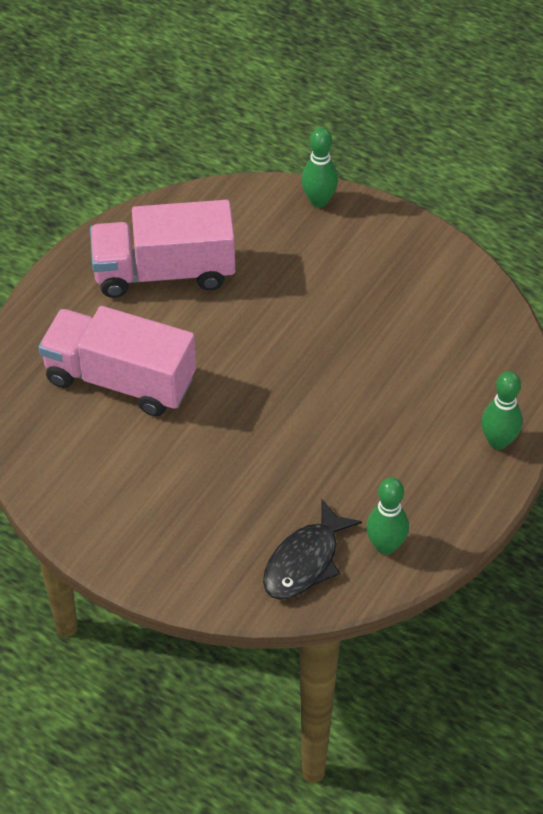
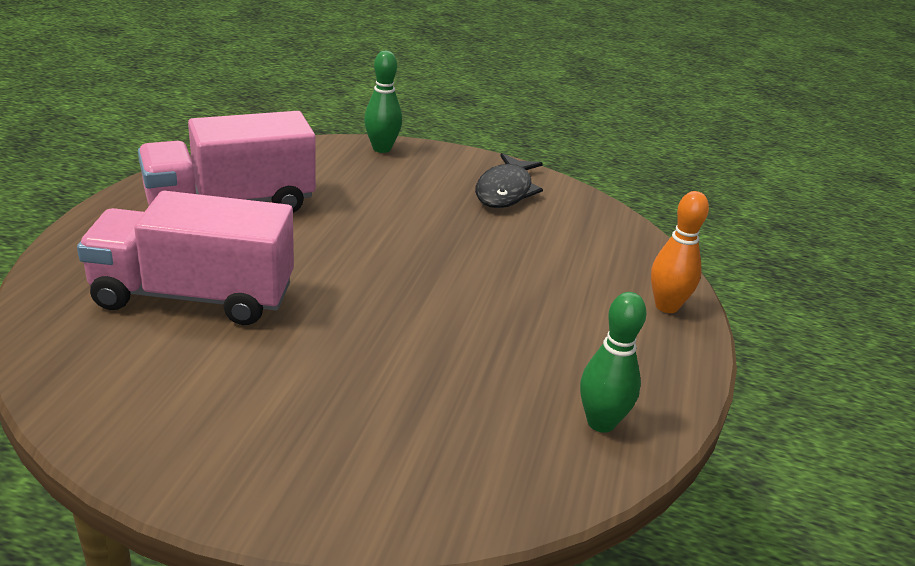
camera: 20 degrees left, 20 degrees down
black fish [263,499,362,600] -> black fish moved to [475,153,543,208]
green bowling pin [481,371,523,450] -> orange bowling pin [651,191,709,313]

